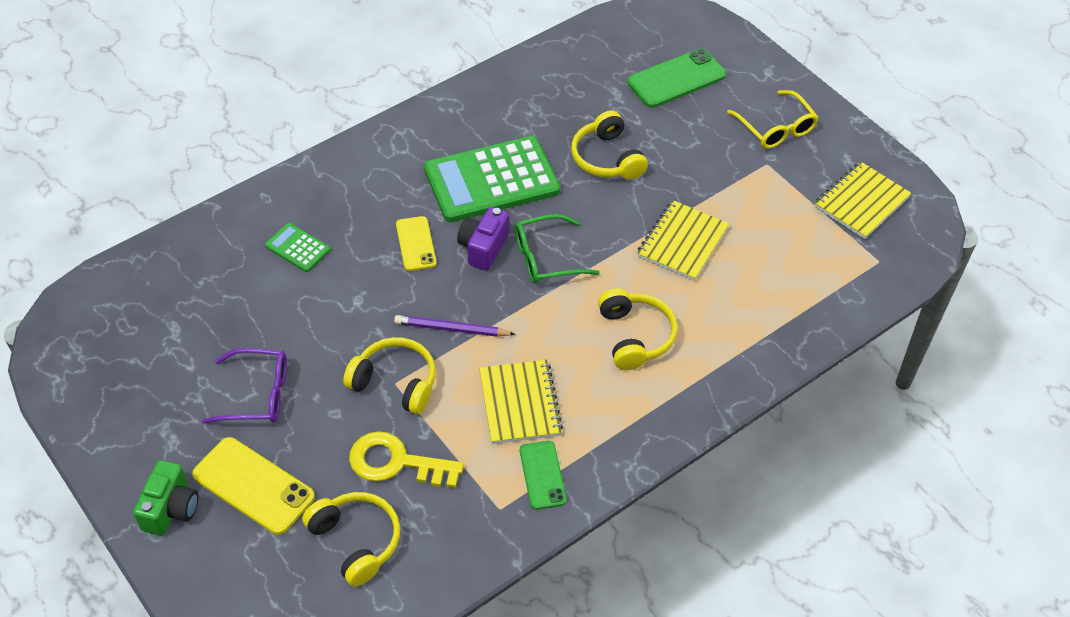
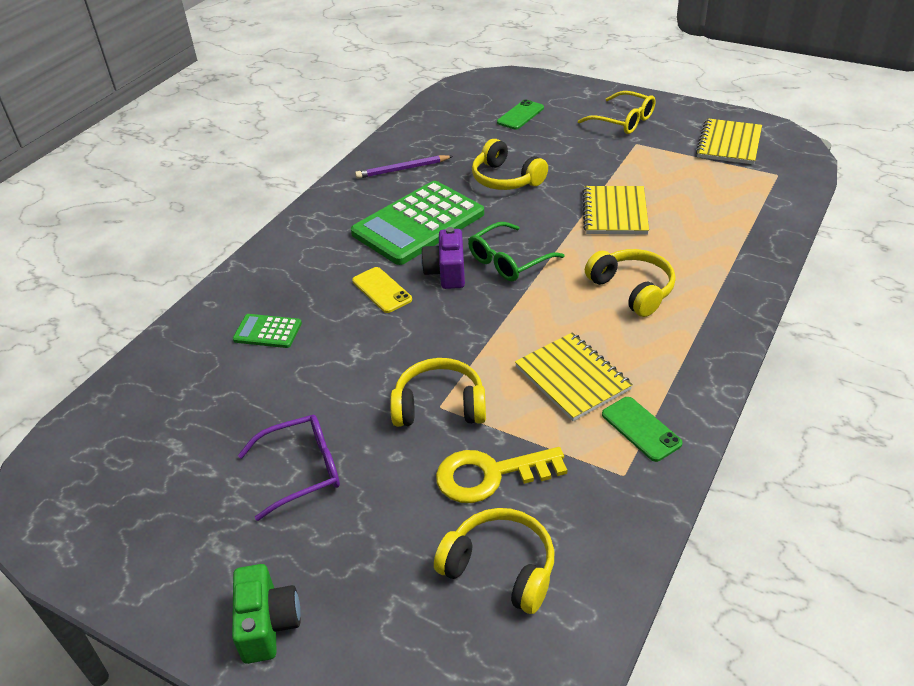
camera: 20 degrees left, 10 degrees down
yellow phone [192,437,315,535] -> none
purple pencil [394,315,515,337] -> purple pencil moved to [355,155,453,179]
green phone [627,48,726,108] -> green phone [497,99,544,129], size x0.63

